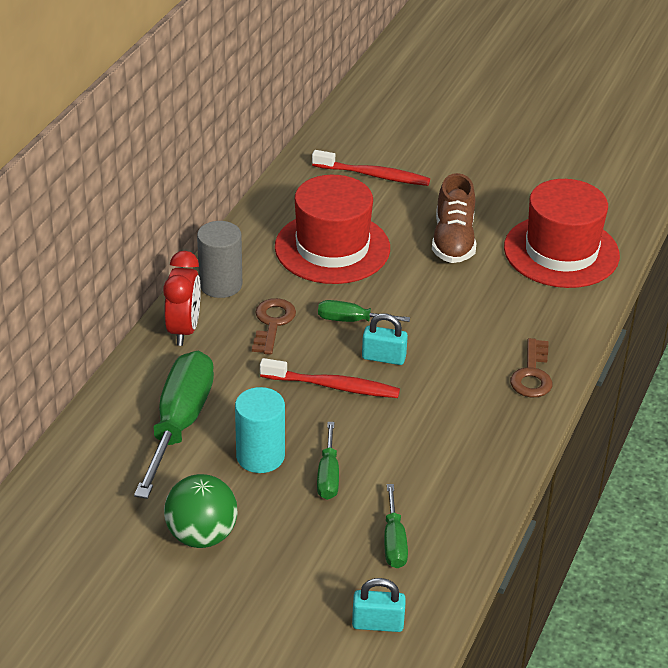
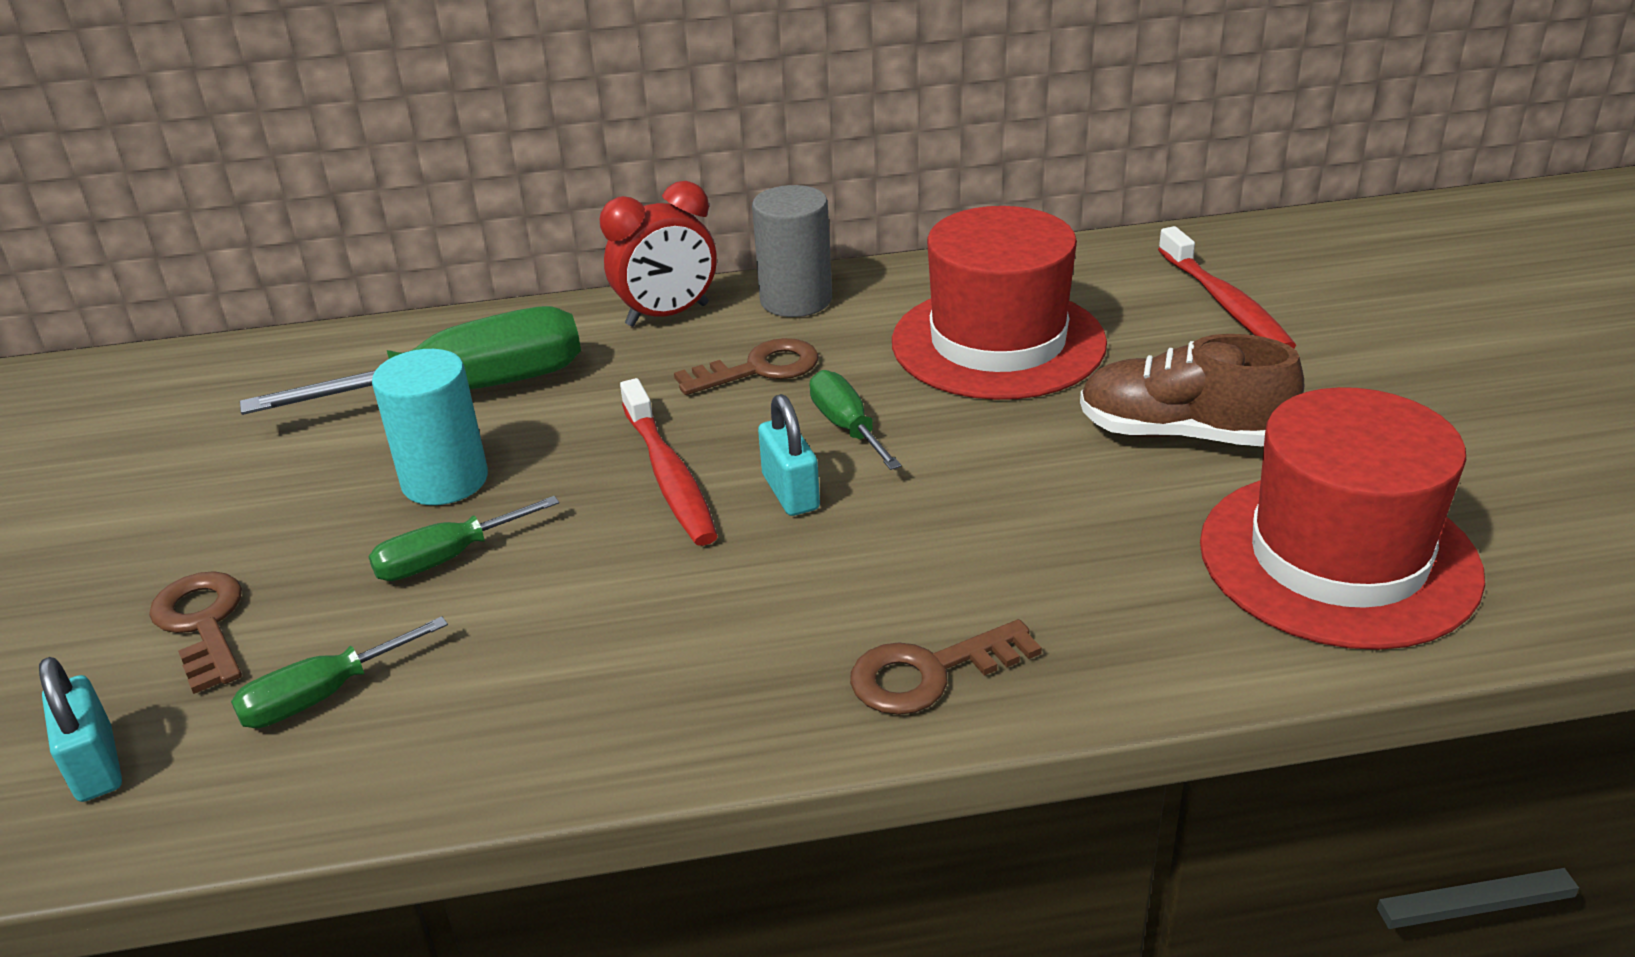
camera: 60 degrees right, 5 degrees down
green ball [164,474,238,548] -> none
brown shoe [432,173,476,263] -> brown shoe turned 45 degrees clockwise [1080,334,1304,446]
none -> brown key [149,571,242,694]

